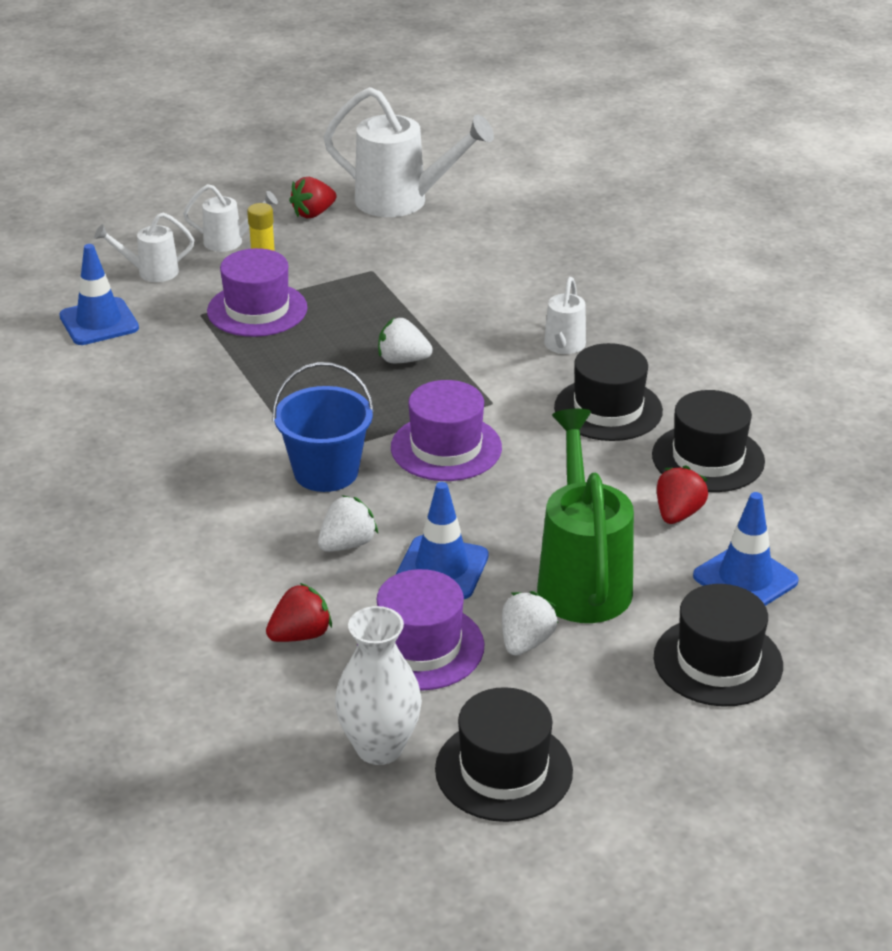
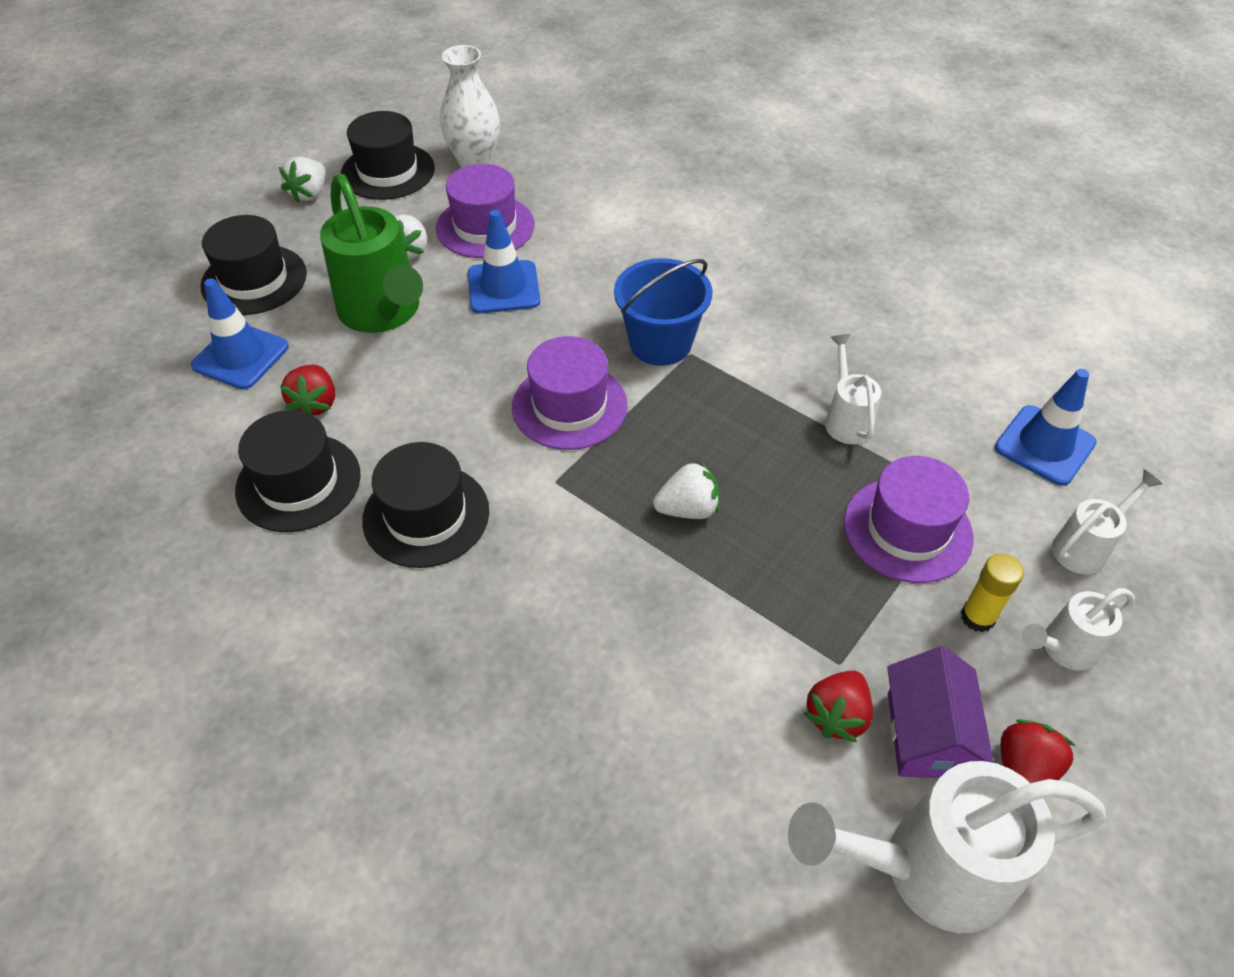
camera: 155 degrees right, 15 degrees up
red strawberry [266,583,332,642] -> red strawberry moved to [804,670,873,742]
white strawberry [318,495,378,552] -> white strawberry moved to [279,157,326,203]
white watering can [544,277,586,354] -> white watering can moved to [825,334,881,444]
none -> purple house [887,646,994,778]

